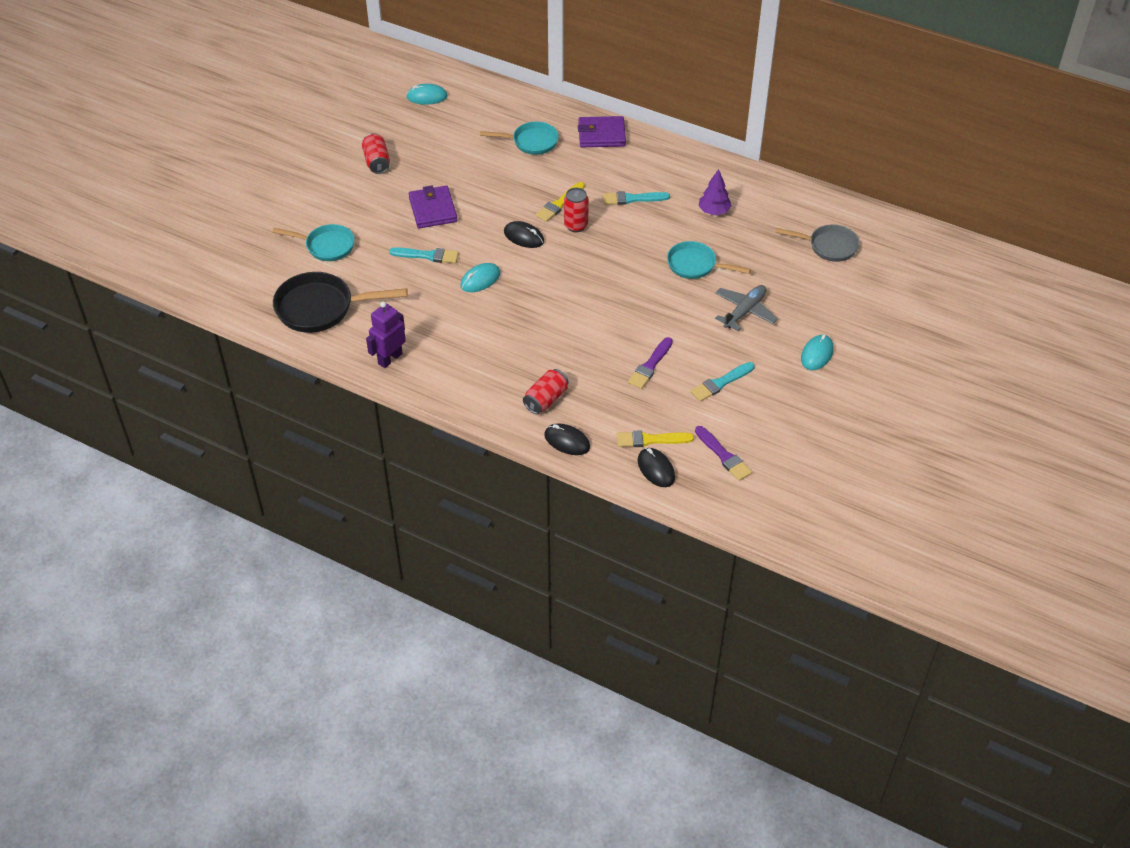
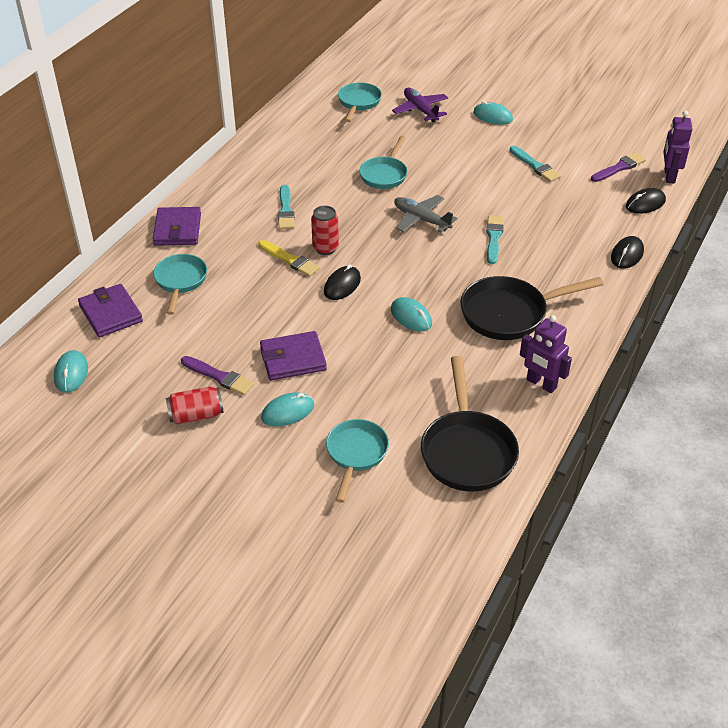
camera: 90 degrees left, 5 degrees down
turquoise brush [389,247,459,263] -> turquoise brush moved to [486,215,504,264]
red can [523,369,568,414] -> none
yellow brush [616,430,694,447] -> none
purple brush [628,337,673,389] -> purple brush moved to [181,356,254,395]
purple tree [699,169,732,215] -> none
grey plane [715,285,778,331] -> grey plane moved to [394,195,457,232]
grey pan [776,225,859,262] -> turquoise pan [338,82,382,122]
none -> purple wallet [78,284,143,338]
none -> turquoise mouse [261,392,314,426]
none -> purple plane [392,88,448,122]
none -> black pan [460,276,603,340]
none -> purple robot [663,111,692,183]

